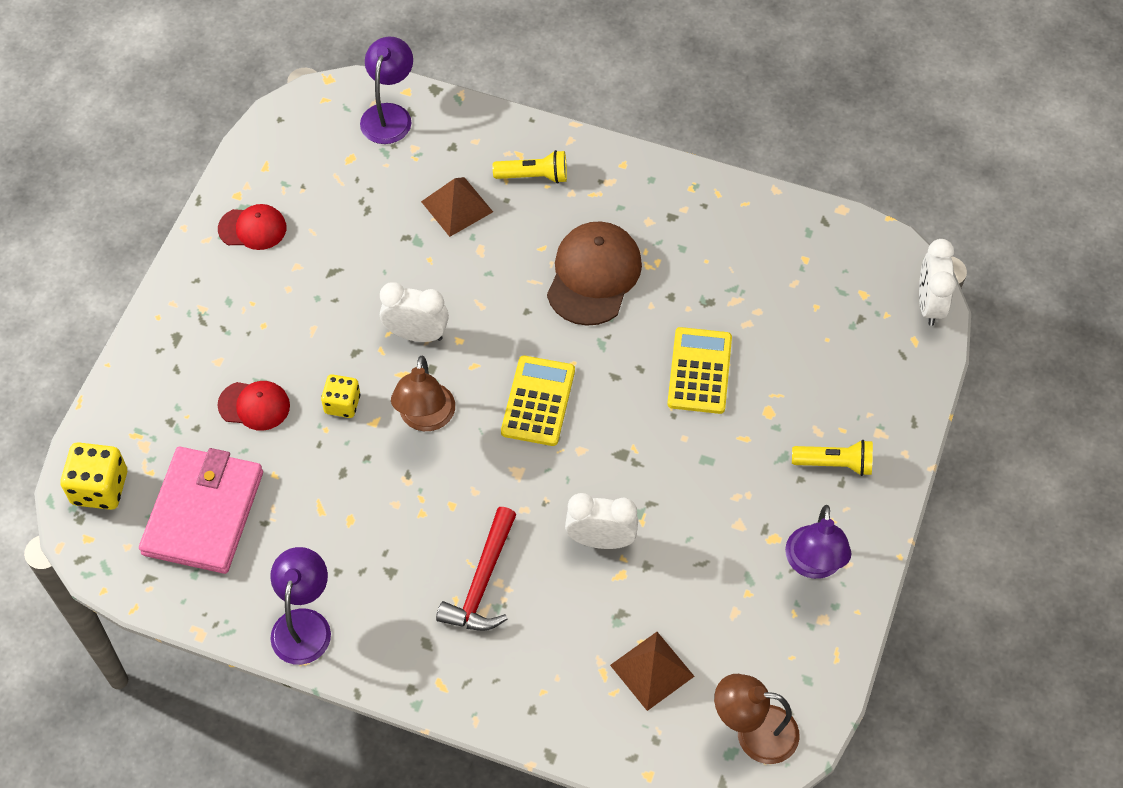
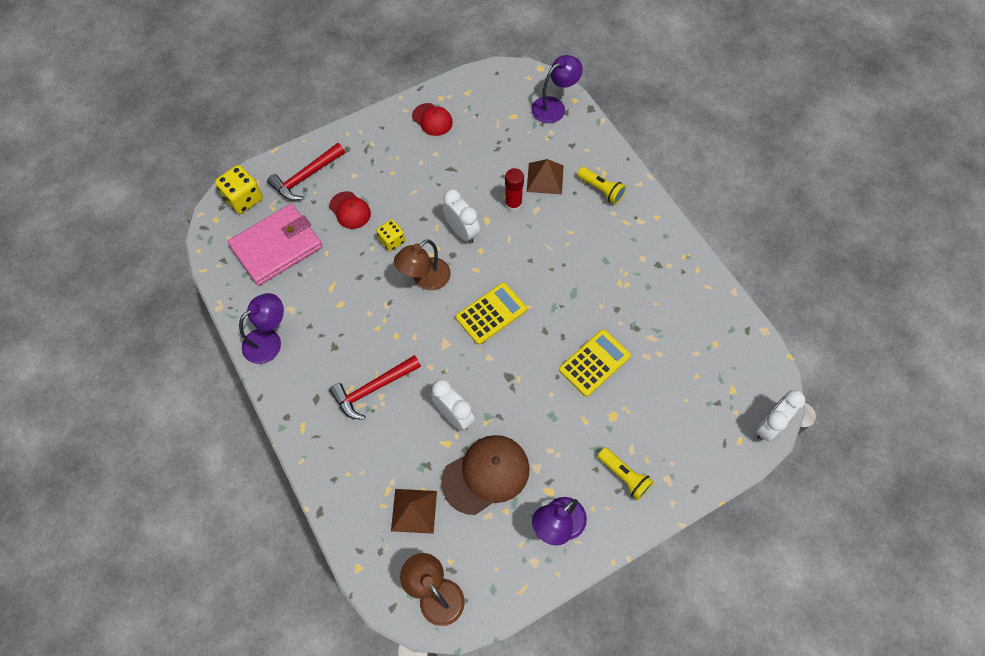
camera: 40 degrees right, 5 degrees up
brown cap [547,221,642,326] -> brown cap moved to [441,435,530,515]
none -> red hammer [267,143,345,201]
none -> red glue stick [505,168,524,212]

